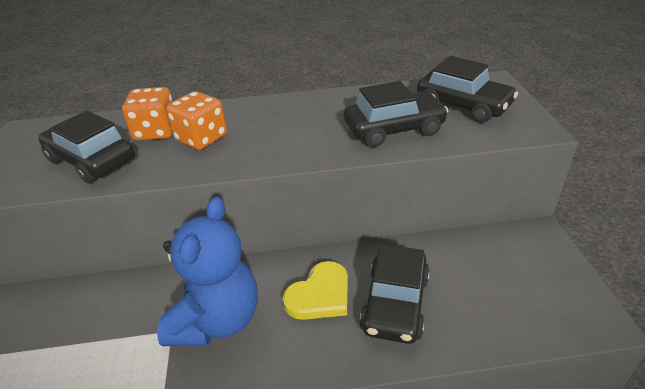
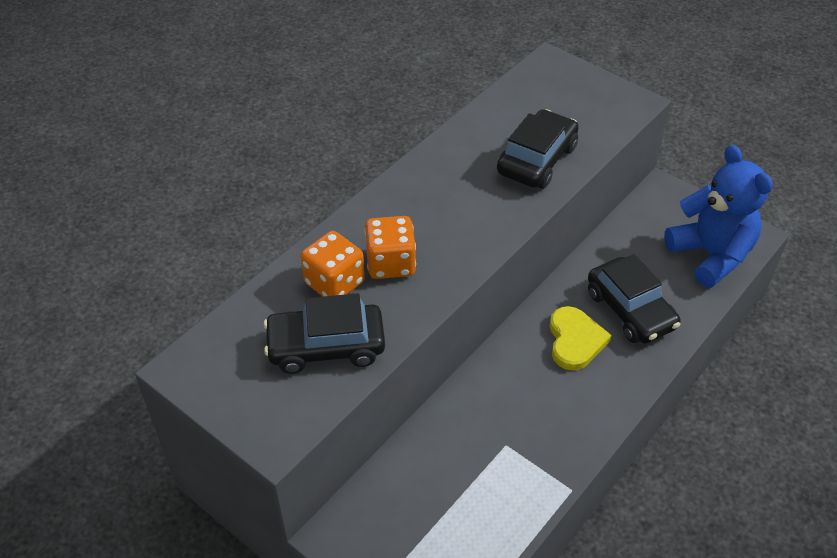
camera: 45 degrees left, 10 degrees up
blue teddy bear [157,197,258,346] -> blue teddy bear moved to [664,145,773,288]
black car [417,56,518,123] -> none

